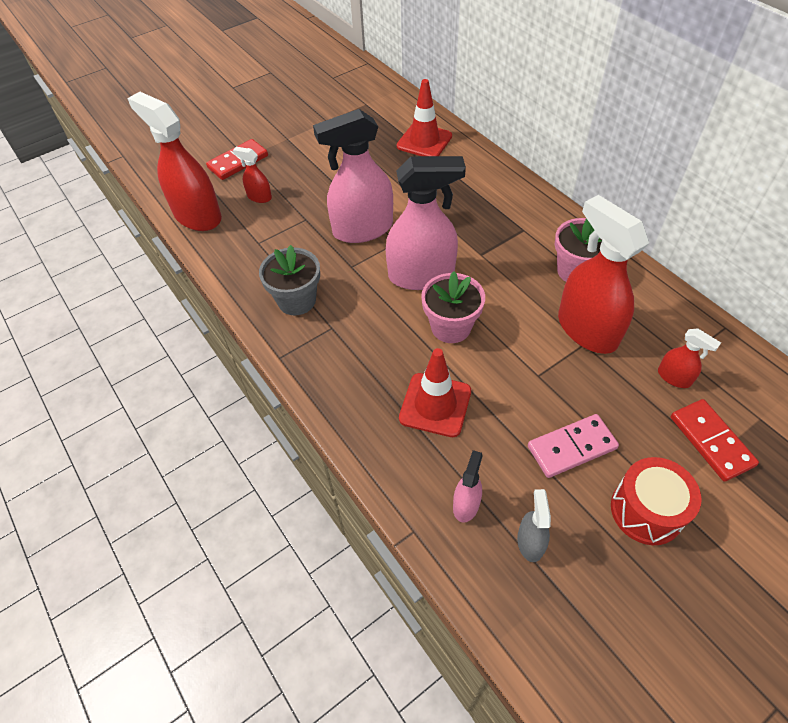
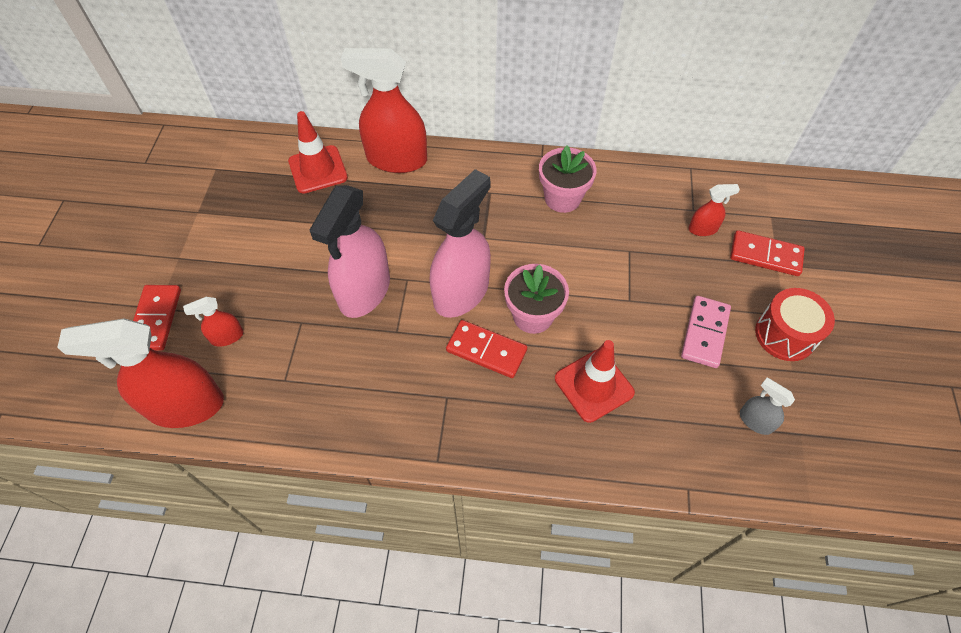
camera: 50 degrees left, 5 degrees up
grey flower pot [259,245,320,315] -> none
pink spray bottle [453,450,483,522] -> none
red spray bottle [558,195,649,354] -> red spray bottle moved to [341,48,427,173]
none -> red domino [446,320,527,378]

